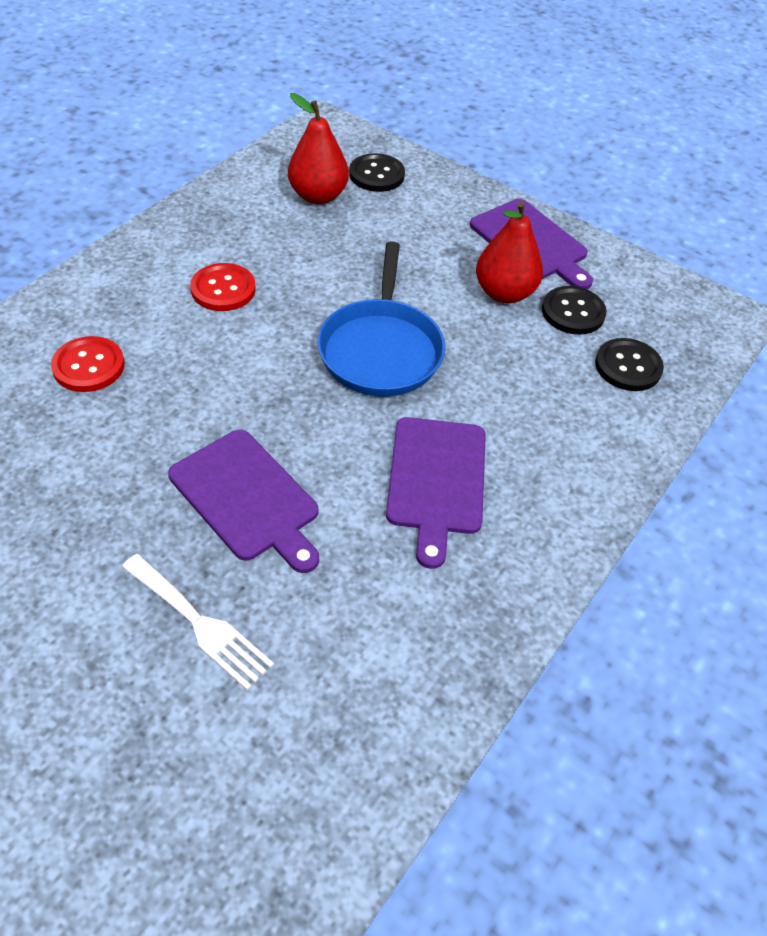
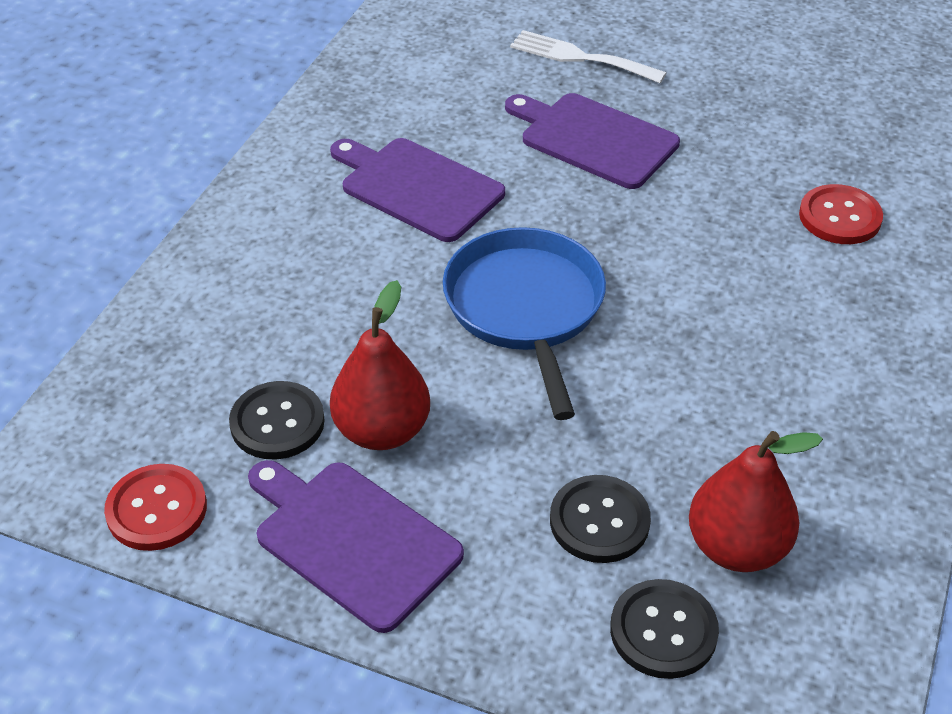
camera: 170 degrees right, 5 degrees down
red button [190,263,256,311] -> red button moved to [104,464,207,551]
purple cutting board [386,417,486,569] -> purple cutting board turned 45 degrees counterclockwise [330,138,505,242]
black button [595,338,664,391] -> black button moved to [550,475,651,563]

